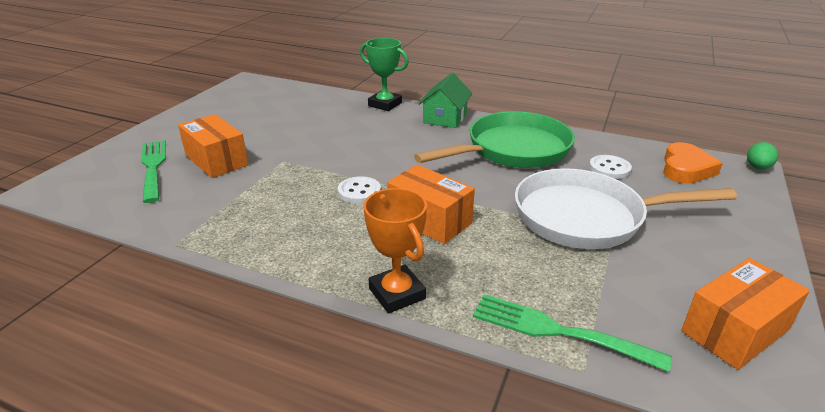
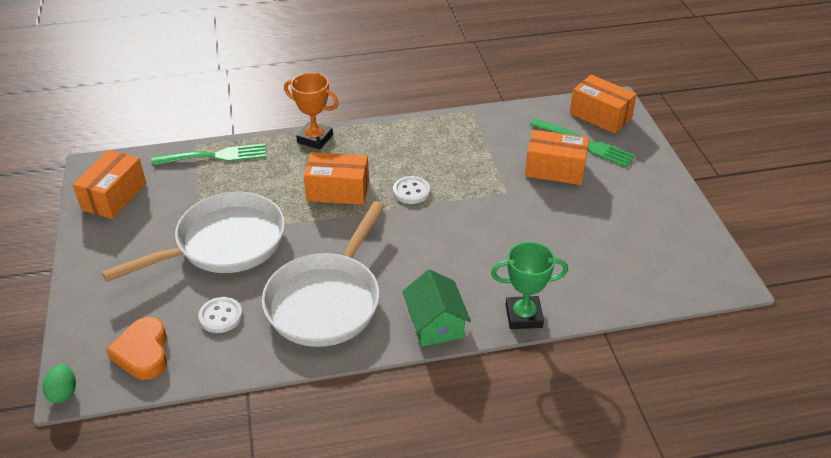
camera: 145 degrees right, 10 degrees up
green pan [414,111,575,168] -> white pan [262,201,385,347]
none -> orange box [570,75,637,134]

